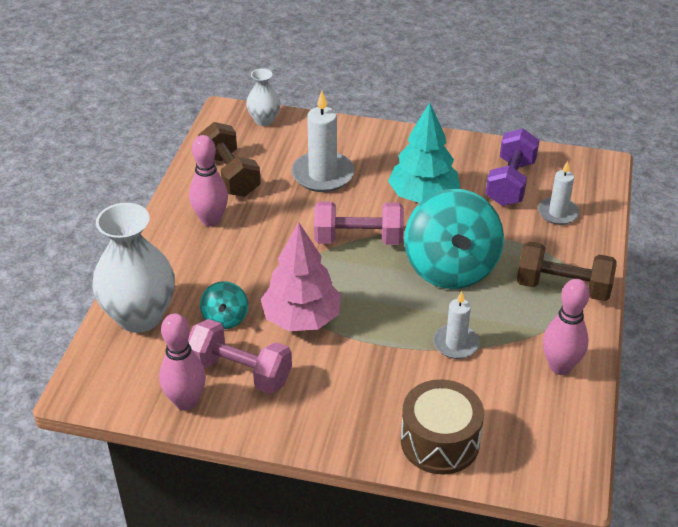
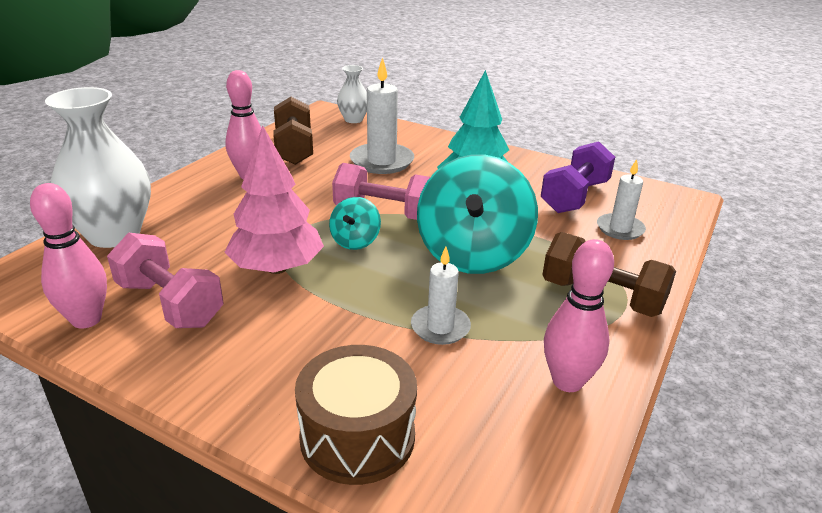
camera: 15 degrees right, 10 degrees down
turquoise spinning top [200,281,248,329] -> turquoise spinning top moved to [329,197,381,250]

